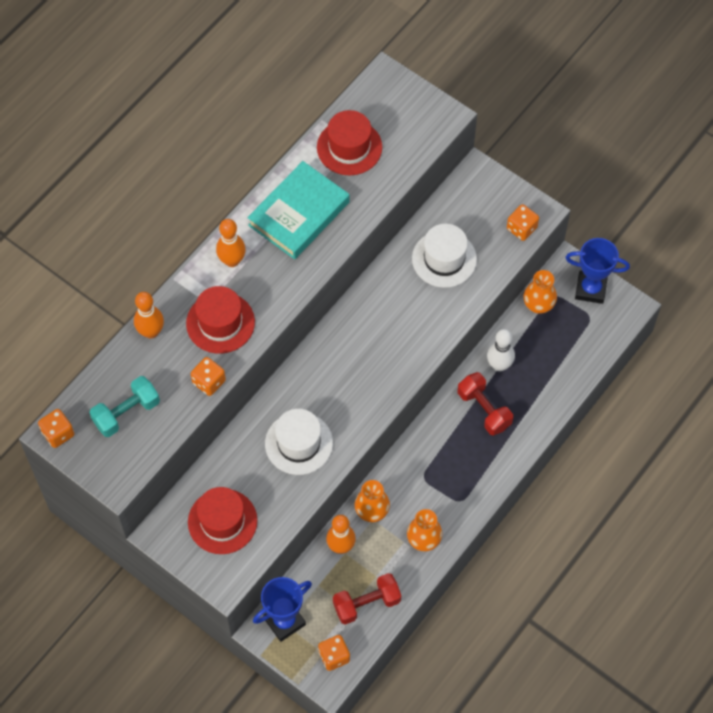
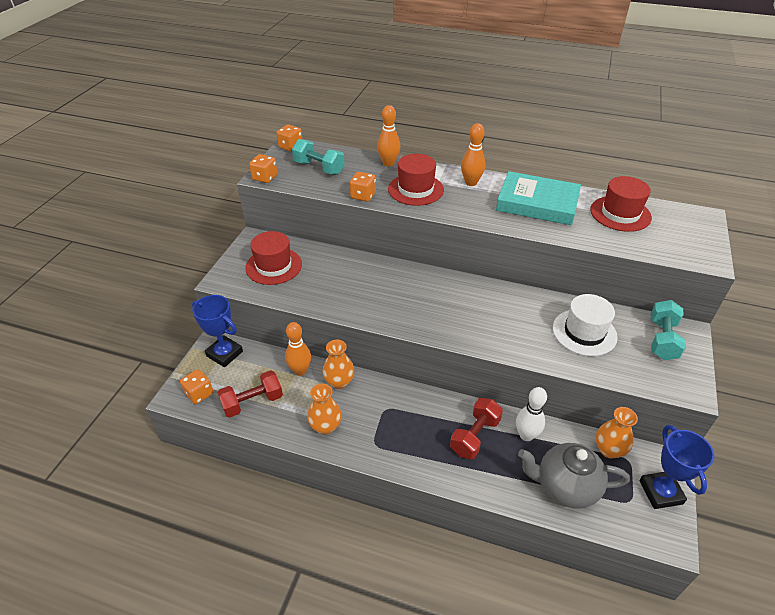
camera: 70 degrees right, 20 degrees down
white hat [265,409,333,475] -> none
red dumbbell [333,573,401,625] -> red dumbbell turned 75 degrees counterclockwise [217,370,283,418]
orange dice [507,204,539,241] -> orange dice moved to [249,154,278,183]
none -> grey teapot [518,443,630,509]
none -> turquoise dumbbell [651,300,686,360]

